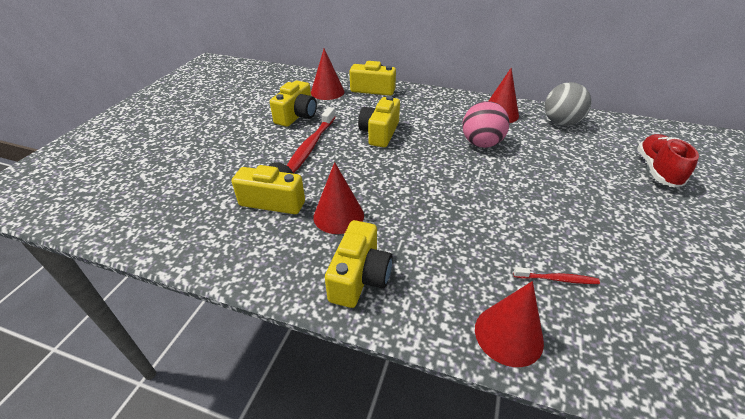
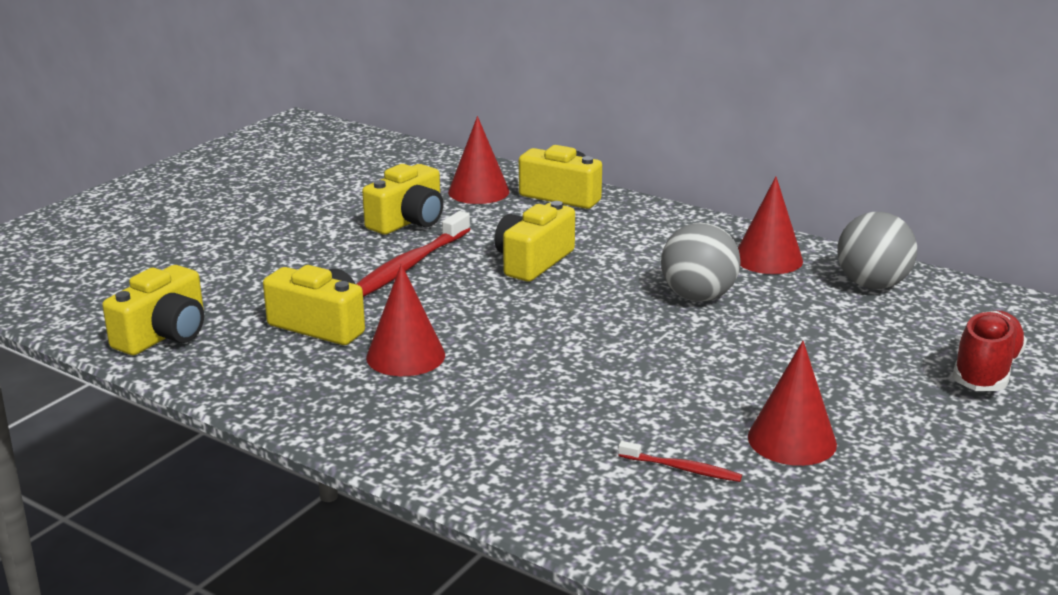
camera: 15 degrees right, 15 degrees down
yellow camera [325,220,393,308] -> yellow camera moved to [102,265,204,355]
pink ball [462,101,510,148] -> grey ball [661,223,741,302]
red cone [475,281,544,367] -> red cone moved to [748,341,837,466]

